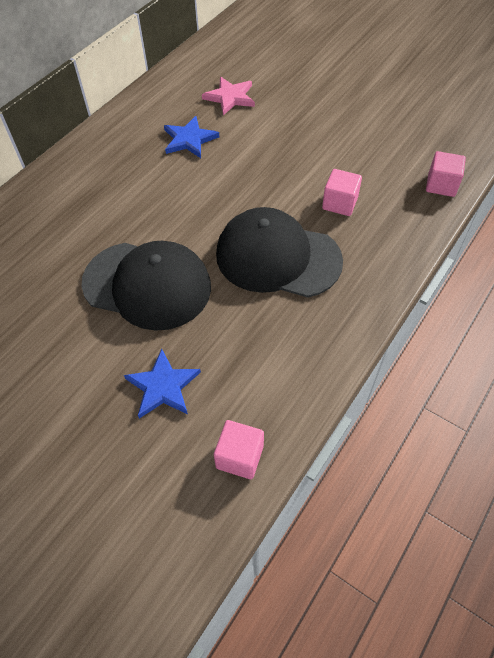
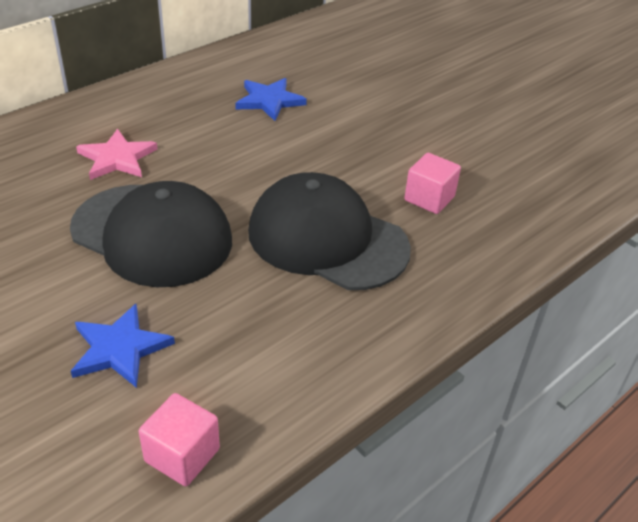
camera: 10 degrees right, 15 degrees down
pink star [202,77,255,115] -> pink star moved to [76,129,158,180]
pink cube [426,151,466,197] -> none

